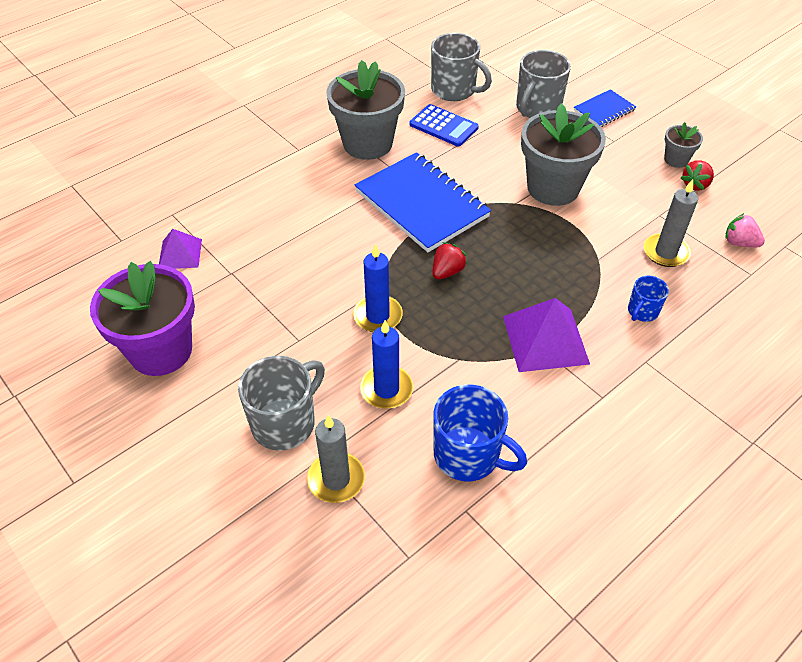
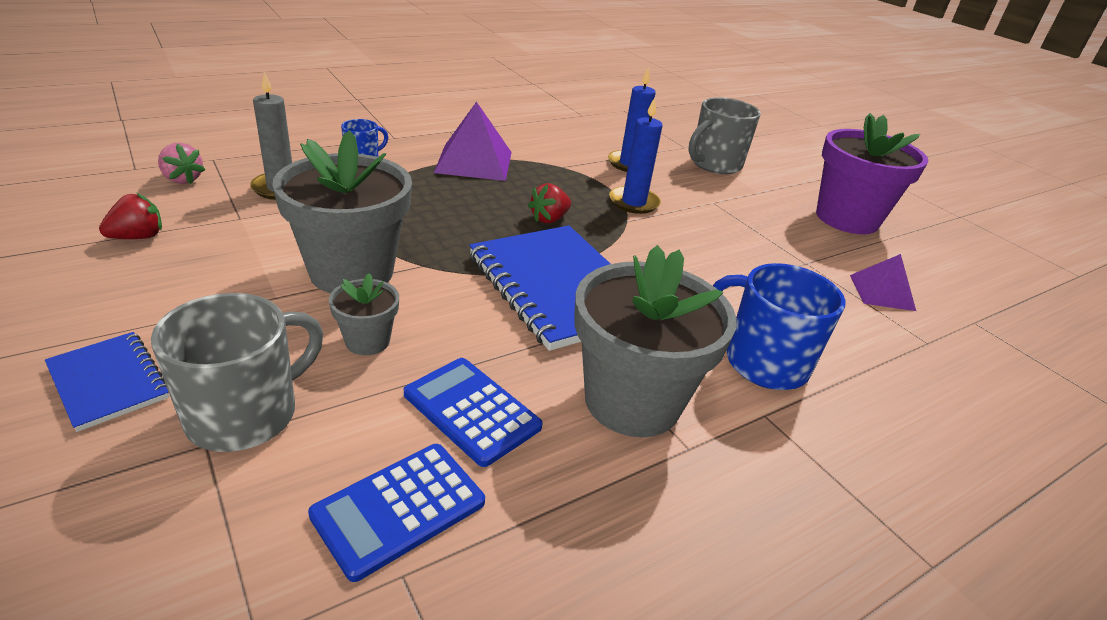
camera: 175 degrees left, 15 degrees down
grey candle [307,415,365,503] -> none
grey mug [431,33,492,101] -> blue calculator [308,444,485,582]
blue mug [433,384,527,481] -> blue mug moved to [713,263,846,390]
blue notebook [574,89,636,127] -> blue notebook turned 75 degrees clockwise [45,332,169,432]
grey flower pot [664,122,703,168] -> grey flower pot moved to [329,273,399,355]

